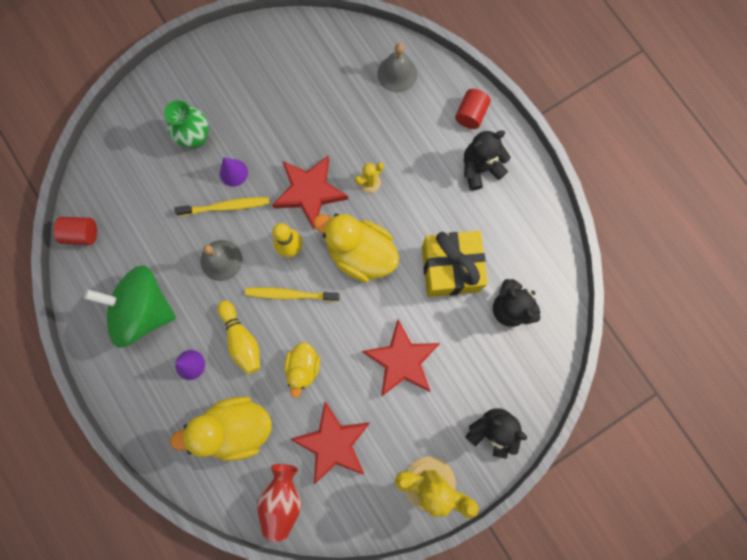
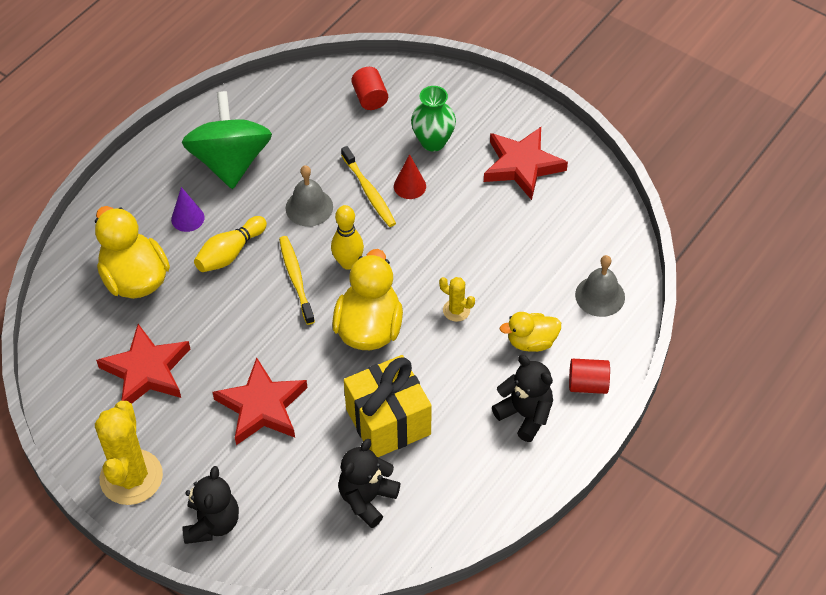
camera: 70 degrees right, 25 degrees down
red cylinder [54,217,97,245] -> red cylinder moved to [351,67,388,110]
purple cone [220,157,248,187] -> red cone [394,154,426,199]
red vase [257,464,302,541] -> none
red star [272,156,348,229] -> red star moved to [484,127,568,200]
yellow duck [284,342,320,398] -> yellow duck moved to [500,312,561,352]

